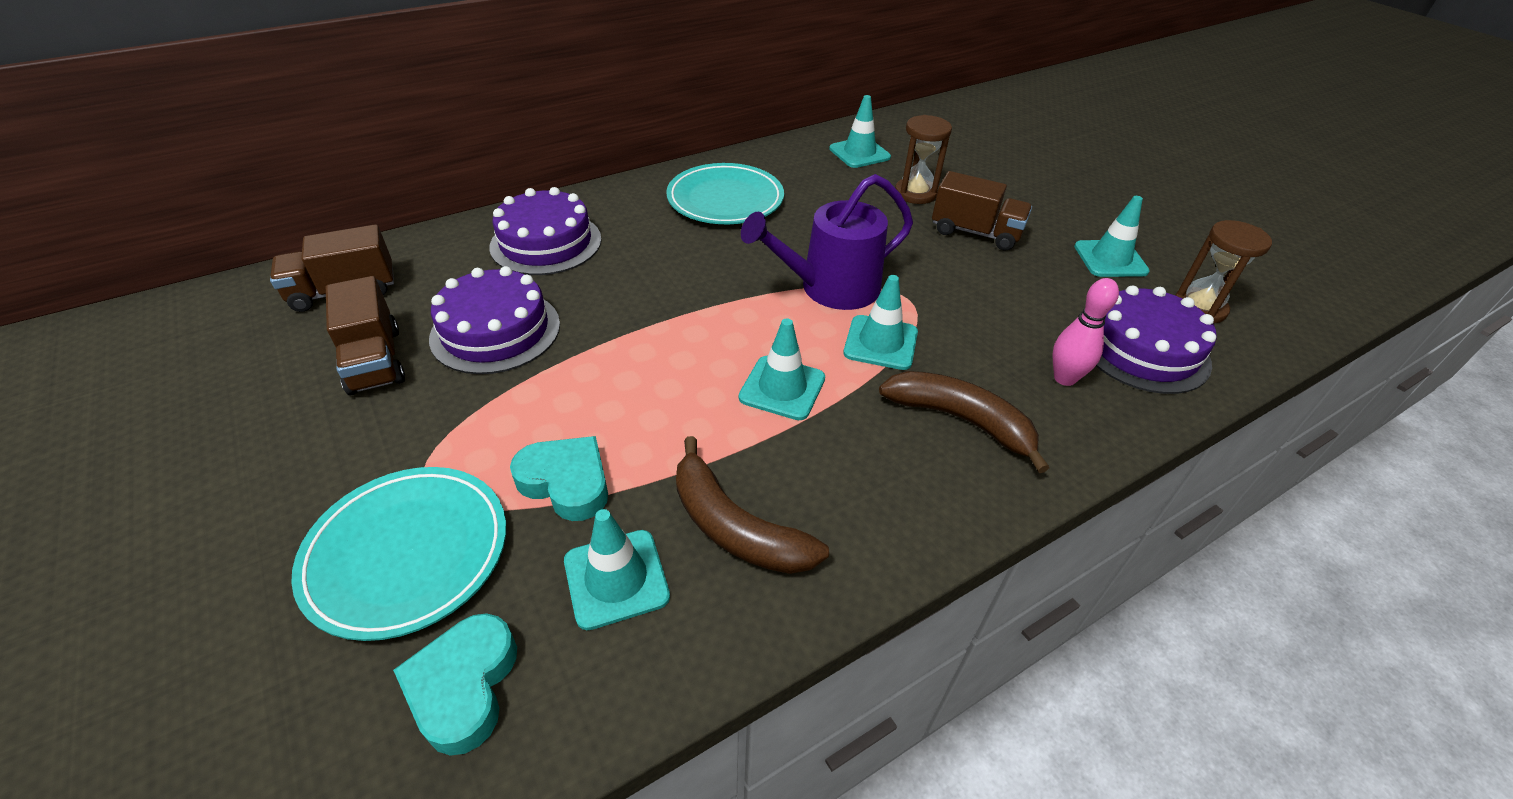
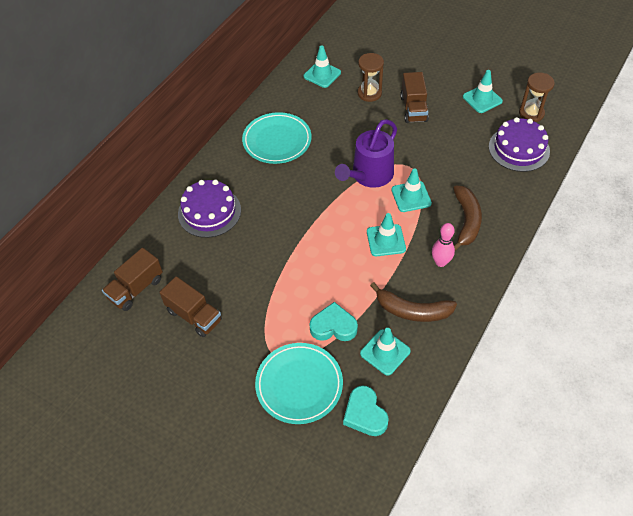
camera: 25 degrees left, 10 degrees up
purple cake [429,266,560,374] -> none
brown banana [879,371,1049,473] -> brown banana turned 90 degrees clockwise [453,185,482,251]
brown truck [932,171,1032,251] -> brown truck turned 90 degrees clockwise [400,72,429,123]
pink bowling pin [1053,278,1119,386] -> pink bowling pin moved to [432,223,455,267]

